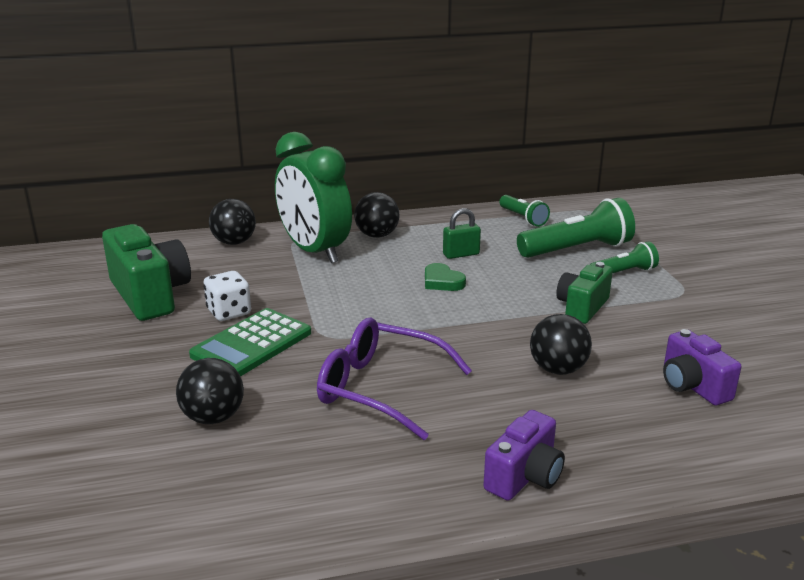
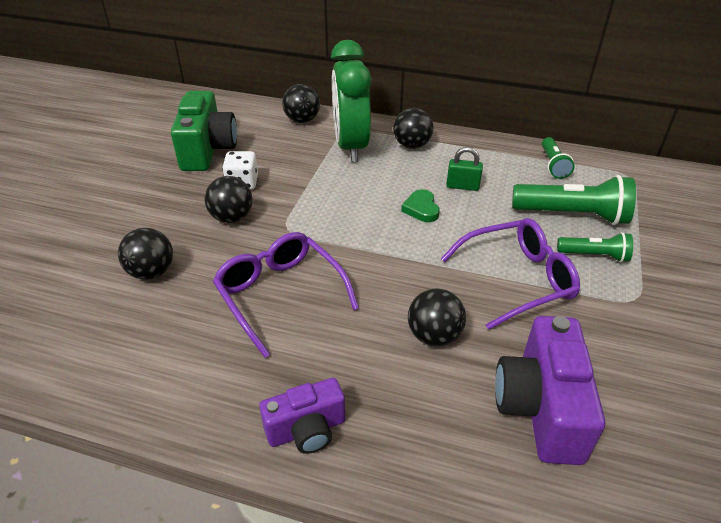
camera: 30 degrees right, 15 degrees up
green calculator [189,308,311,377] -> black ball [204,176,253,223]
green camera [556,262,613,324] -> purple glasses [441,218,580,330]
purple camera [663,329,741,405] -> purple camera [495,316,605,465], size x1.63

